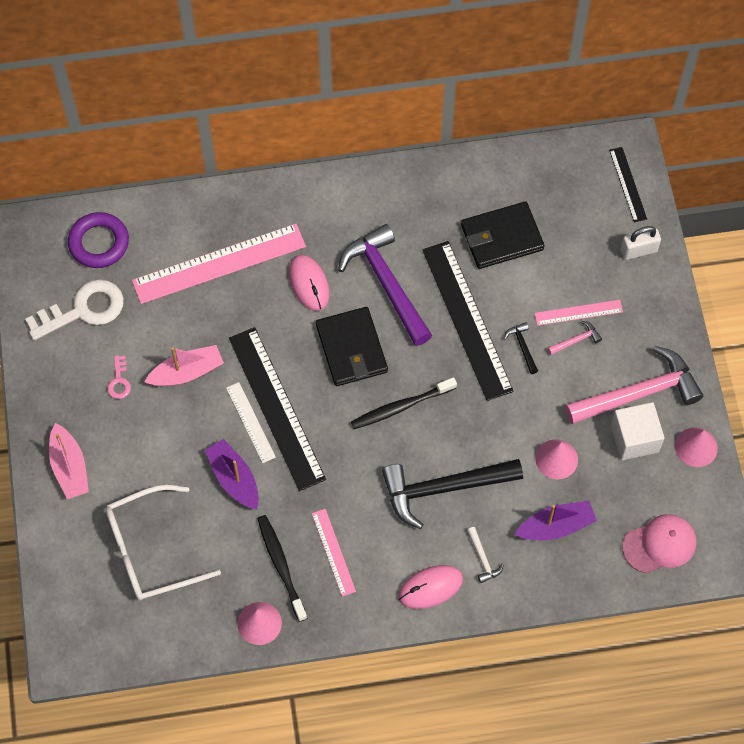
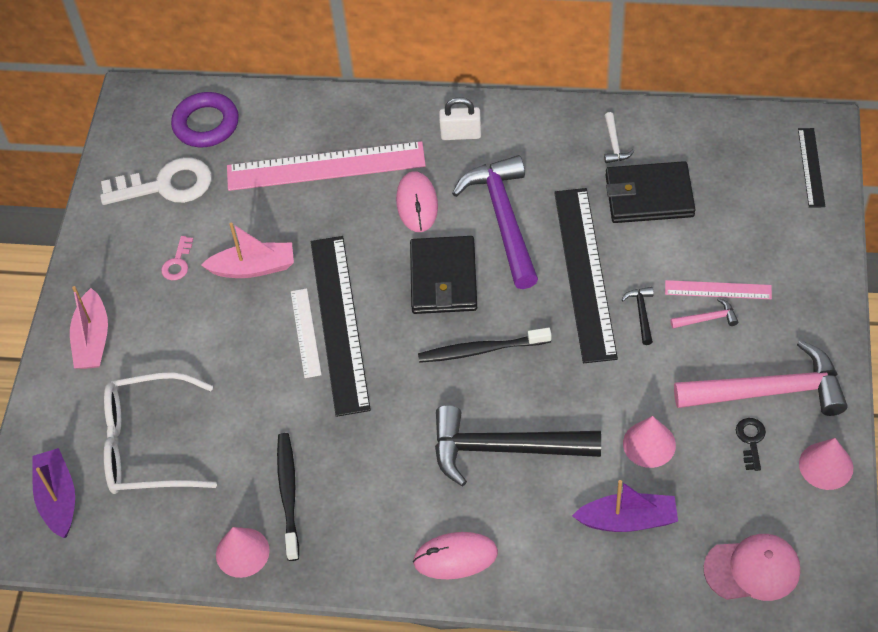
camera: 20 degrees right, 10 degrees down
purple boat [205,439,259,510] -> purple boat moved to [32,448,75,538]
pink ruler [312,509,356,597] -> none
white hammer [467,527,504,583] -> white hammer moved to [604,112,634,163]
white cube [611,402,665,460] -> black key [736,418,766,471]
white padlock [621,226,661,260] -> white padlock moved to [439,97,481,140]

